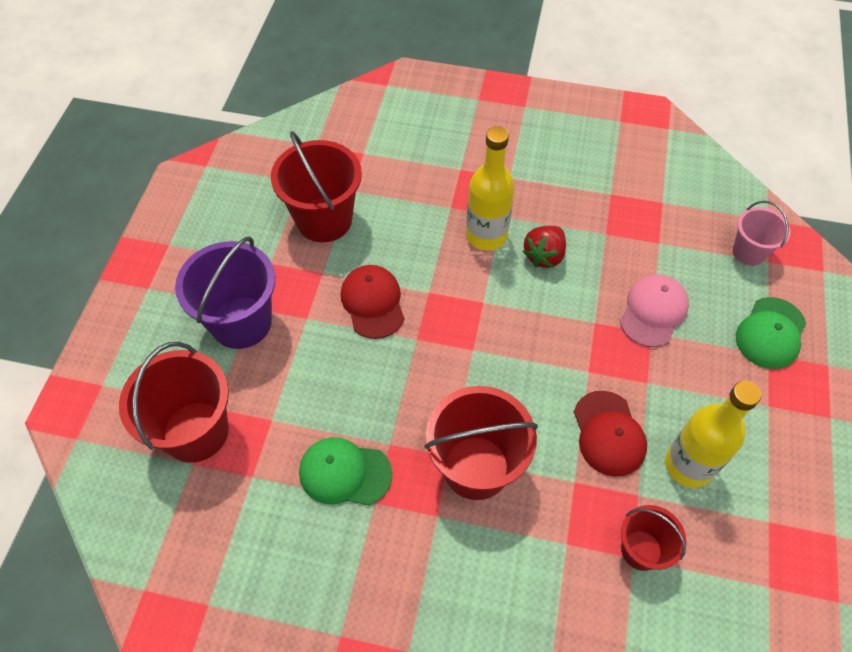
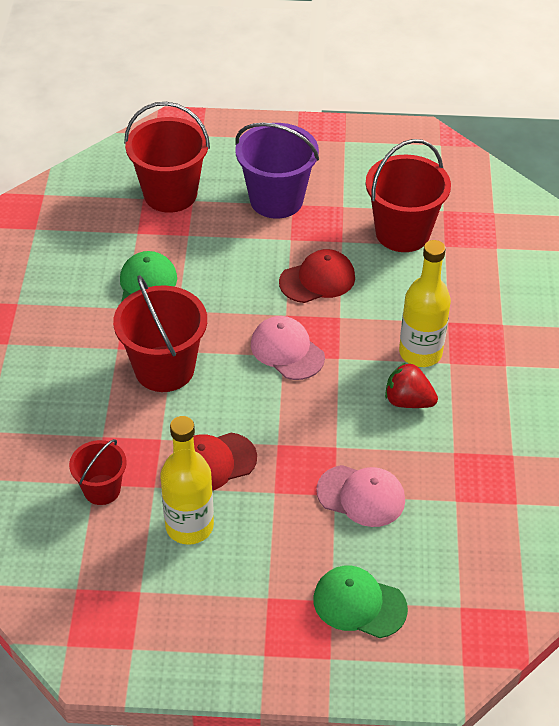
camera: 80 degrees right, 10 degrees down
pink bucket [733,201,791,266] -> none
none -> pink cap [251,316,325,380]

